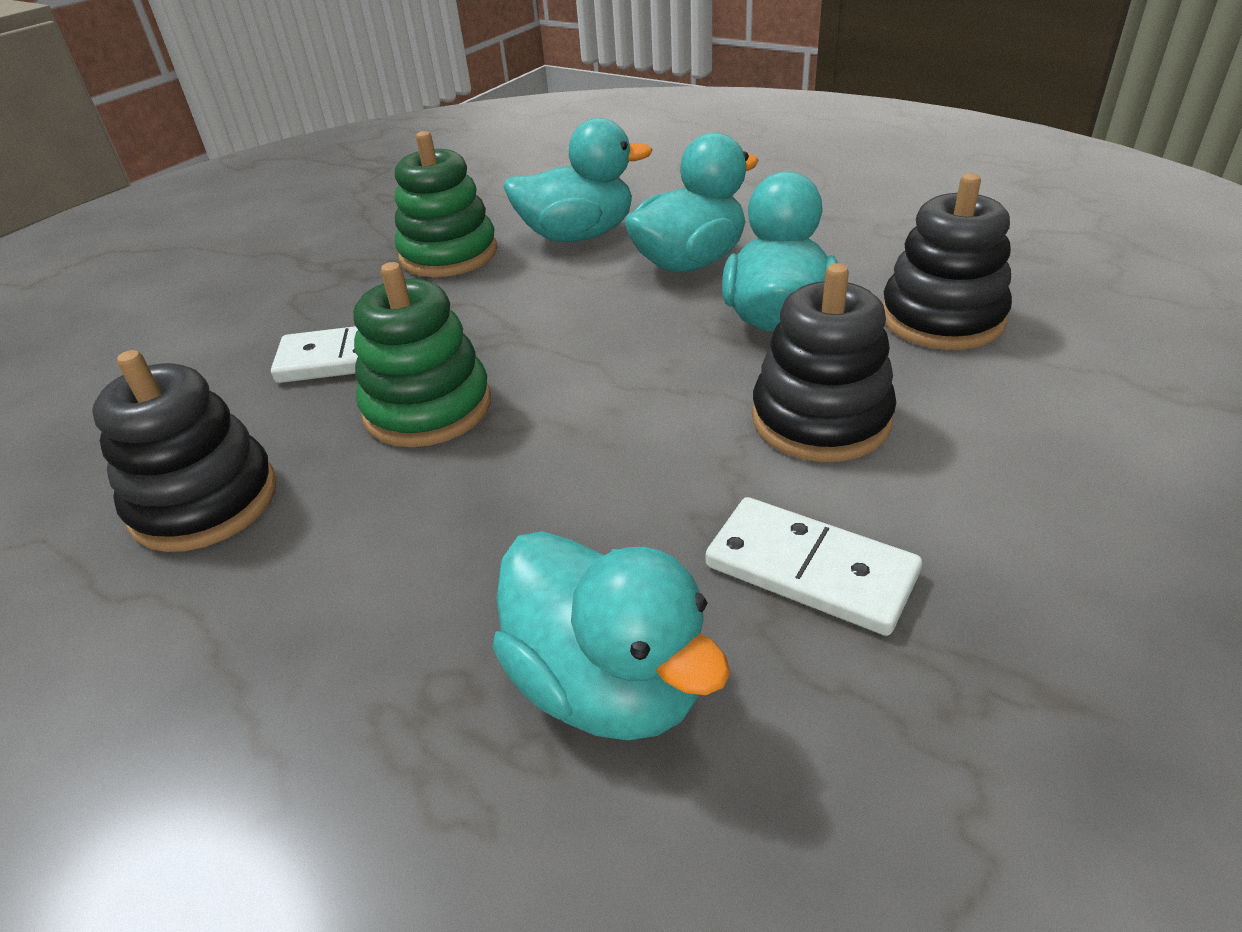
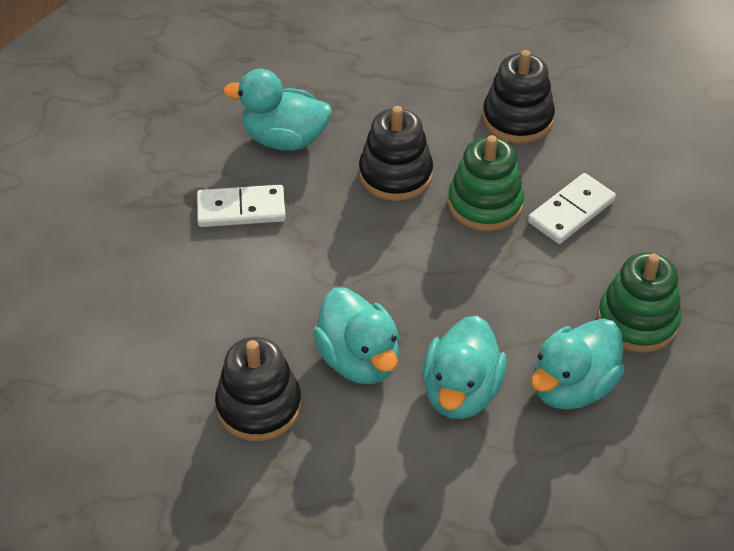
camera: 140 degrees right, 10 degrees up
black stacking toy [752,263,896,462] -> black stacking toy moved to [359,106,433,201]

